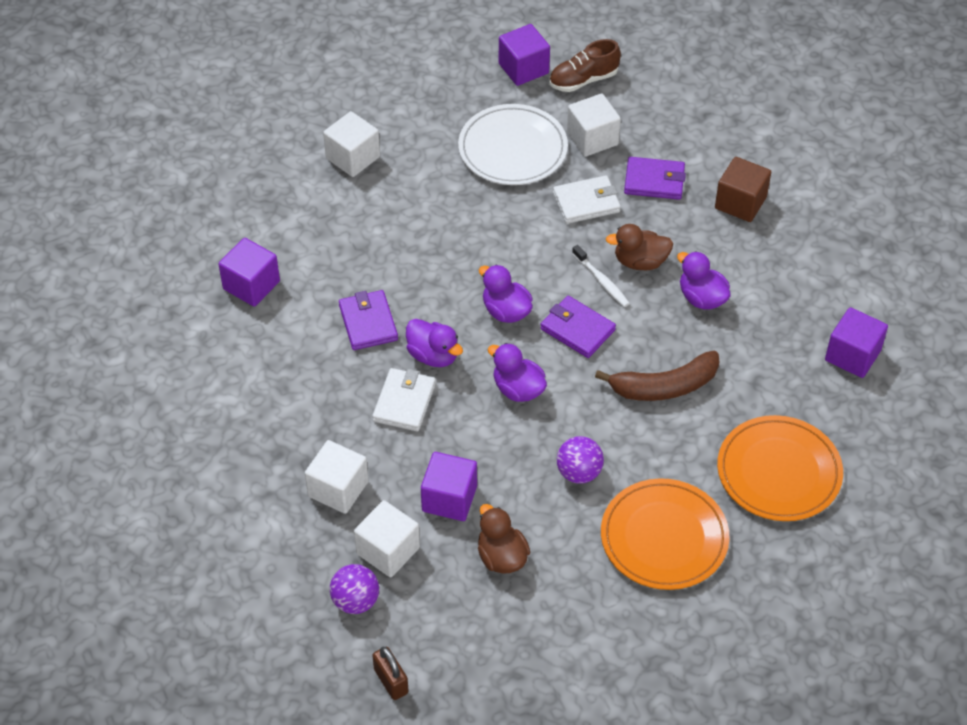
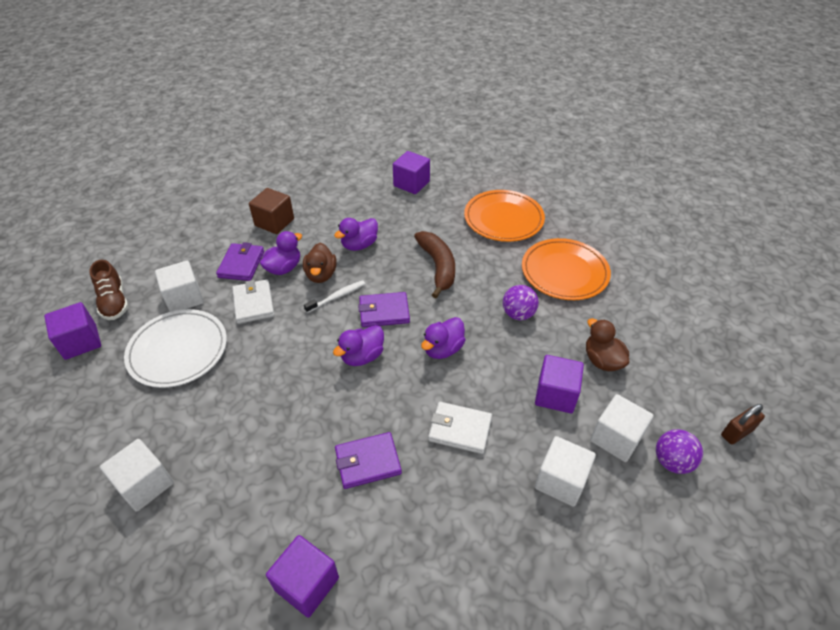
camera: 90 degrees left, 5 degrees down
purple duck [406,319,463,367] -> purple duck moved to [260,231,302,275]
brown duck [478,504,530,573] -> brown duck turned 90 degrees clockwise [586,318,629,371]
purple wallet [540,296,616,358] -> purple wallet turned 45 degrees clockwise [358,292,410,327]

